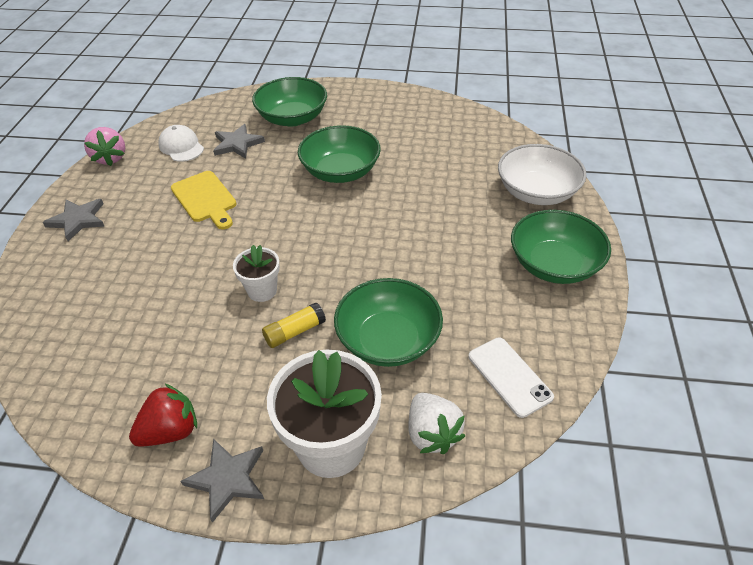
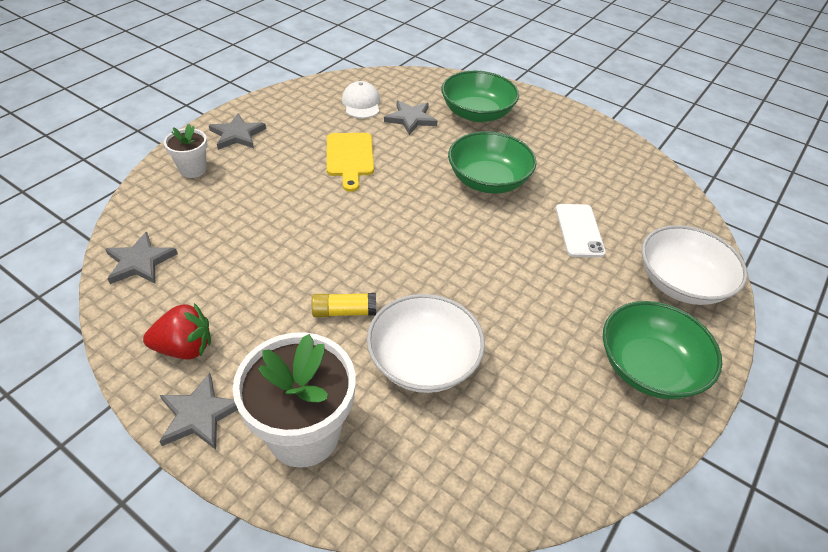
camera: 25 degrees right, 0 degrees up
pink strawberry [84,127,125,166] -> none
white flower pot [233,245,280,302] -> white flower pot moved to [164,124,208,178]
green bowl [334,278,443,367] -> white bowl [367,294,485,393]
white strawberry [408,393,465,454] -> none
white phone [468,337,554,418] -> white phone moved to [556,204,606,257]
none -> grey star [105,232,178,284]

